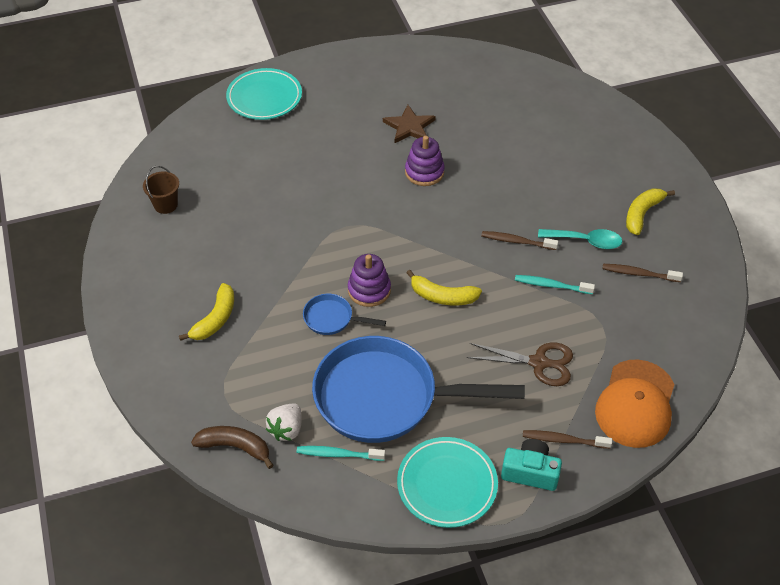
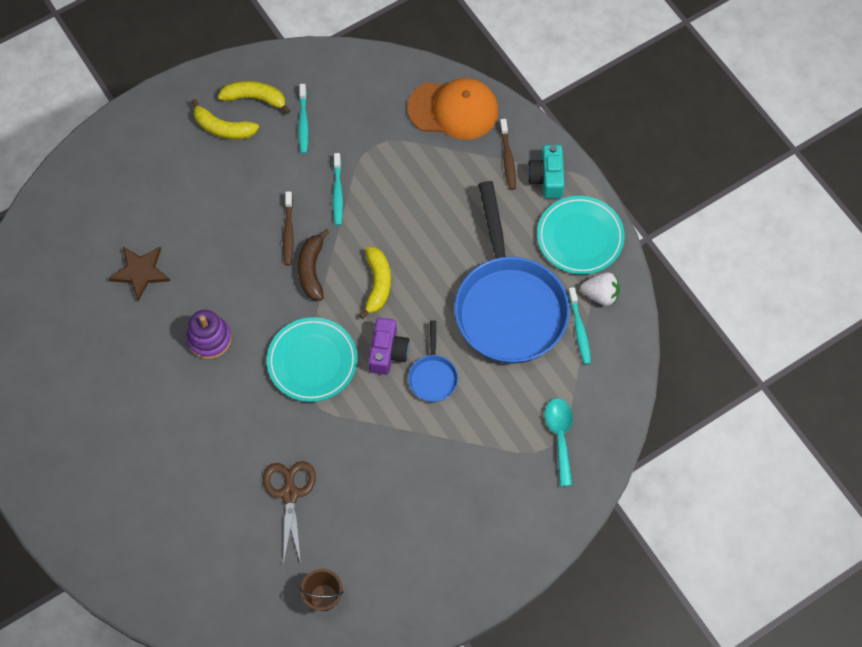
camera: 105 degrees left, 15 degrees up
yellow banana [179,283,234,341] -> yellow banana moved to [218,81,290,114]
brown banana [191,426,274,469] -> brown banana moved to [298,229,330,301]
turquoise plate [226,68,302,120] -> turquoise plate moved to [267,317,357,402]
white strawberry [266,404,302,441] -> white strawberry moved to [580,272,620,306]
purple stacking toy [348,254,391,307] -> purple camera [368,318,410,375]
brown star [383,105,436,143] -> brown star moved to [109,247,170,301]
brown scissors [467,343,573,386] -> brown scissors moved to [263,461,316,565]
turquoise spoon [538,229,623,249] -> turquoise spoon moved to [545,398,573,486]
brown toothbrush [602,264,683,282] -> turquoise toothbrush [298,84,309,154]

